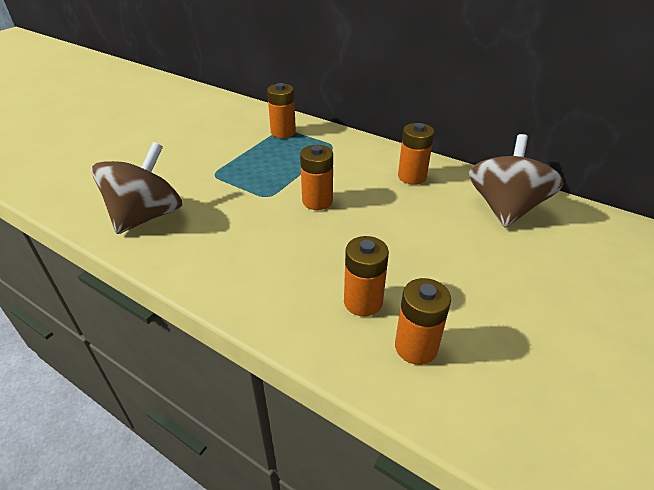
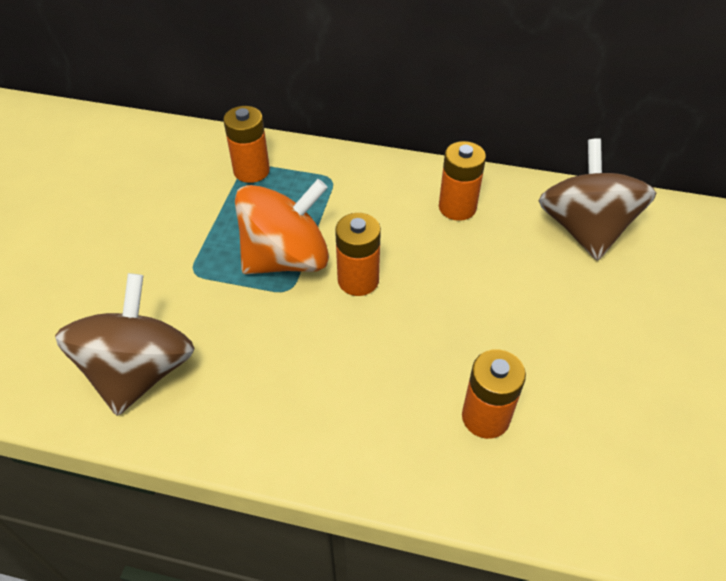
camera: 20 degrees left, 10 degrees up
orange battery [395,278,451,365] -> none
none -> orange spinning top [235,179,329,274]

